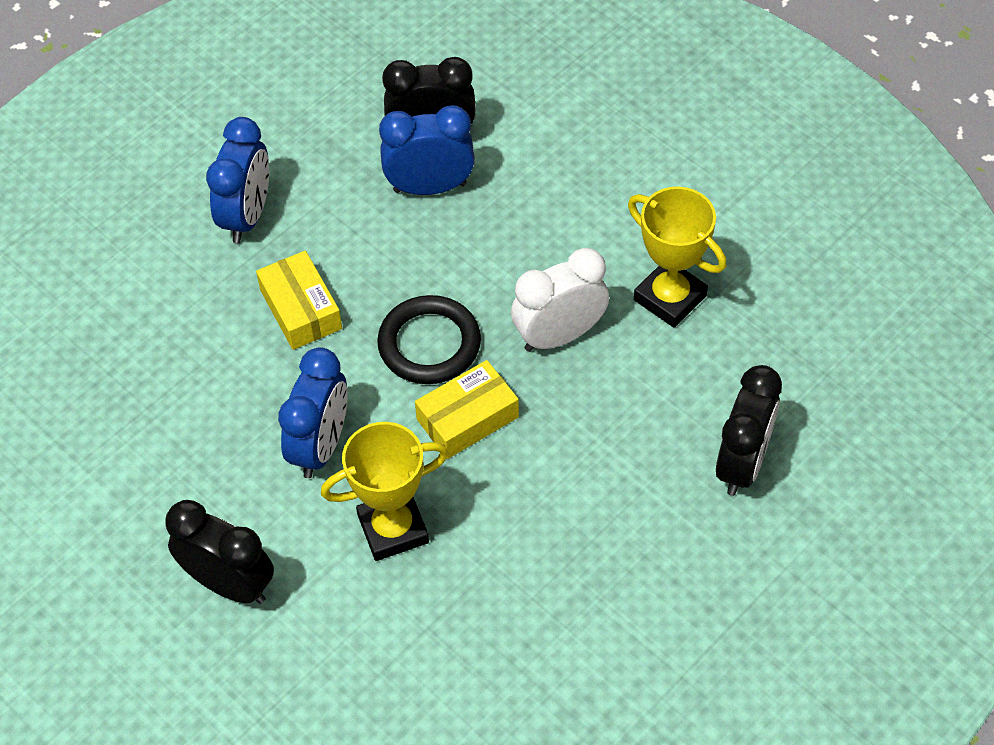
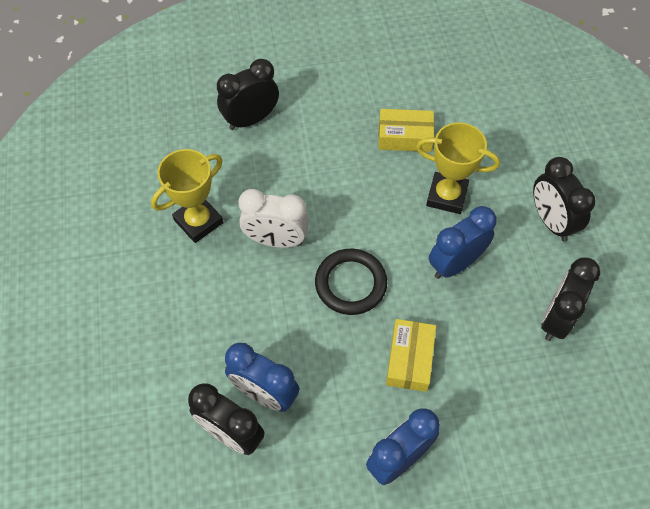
camera: 145 degrees left, 5 degrees up
yellow box [415,360,519,459] -> yellow box moved to [378,109,434,152]
yellow trophy [628,187,727,328] -> yellow trophy turned 60 degrees clockwise [151,149,223,243]
none -> black clock [541,257,600,341]

